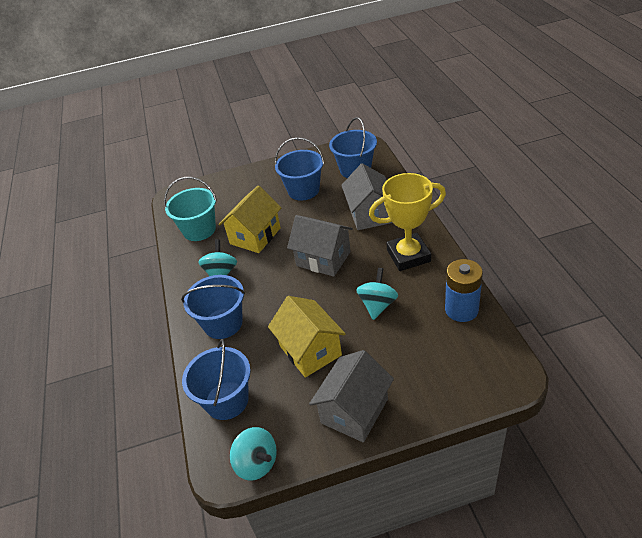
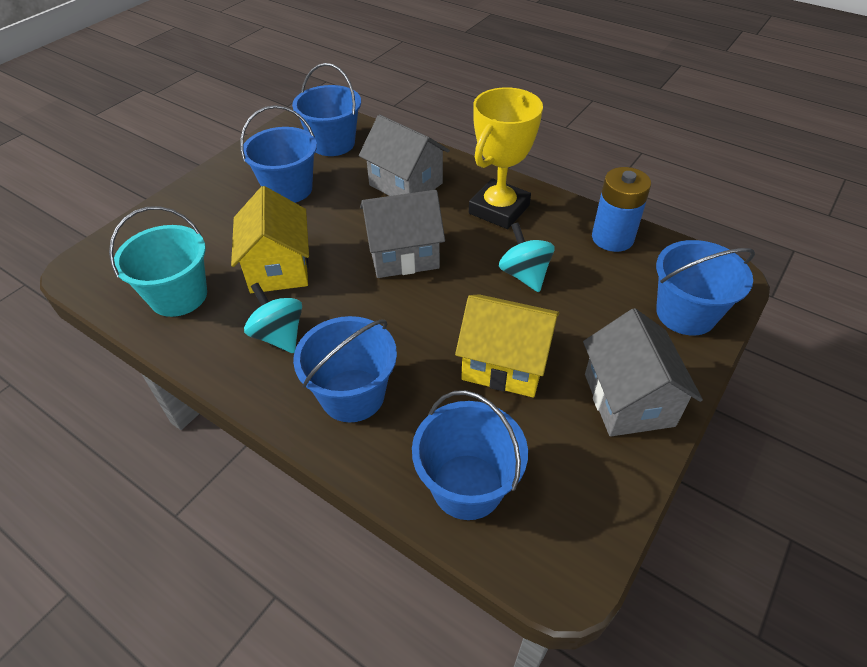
camera: 45 degrees left, 5 degrees up
turquoise spinning top [230,427,277,481] -> none
none -> blue bucket [656,240,755,336]

